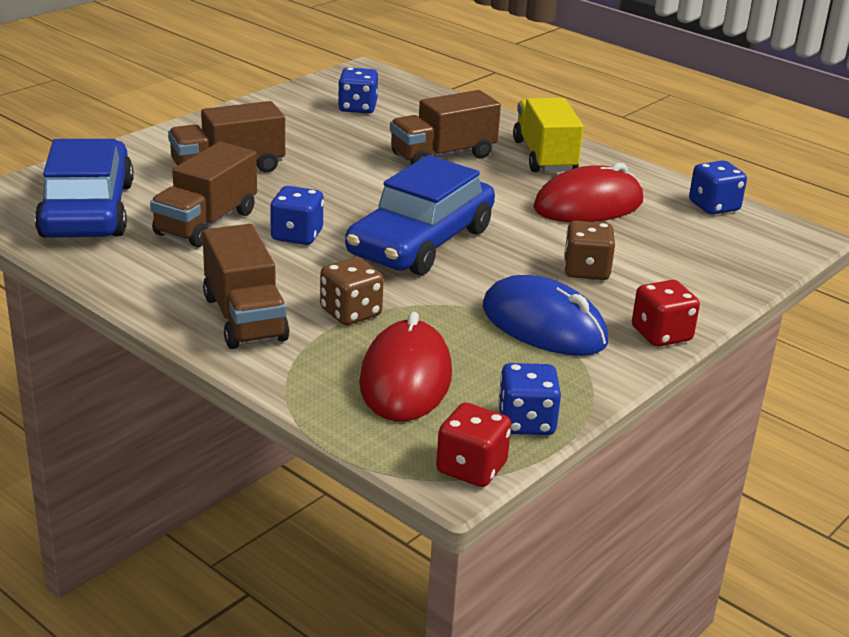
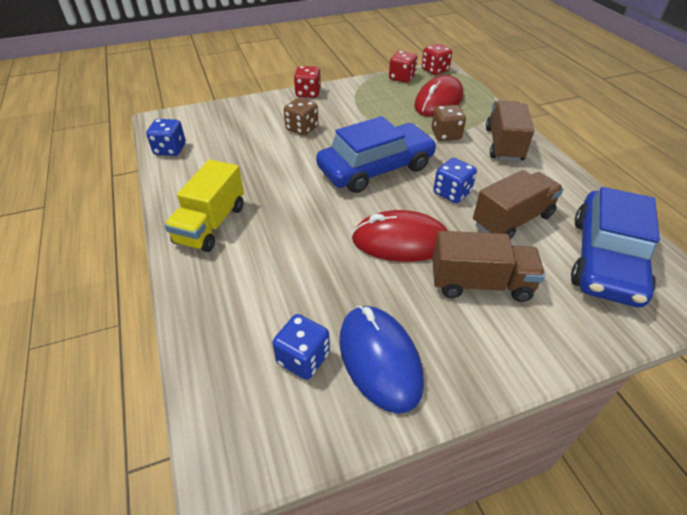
camera: 150 degrees left, 15 degrees up
brown truck [390,90,501,165] -> none
blue mouse [483,275,608,356] -> blue mouse moved to [339,306,424,414]
blue dice [498,363,561,435] -> red dice [389,51,418,83]
red mouse [533,162,643,222] -> red mouse moved to [352,210,448,262]

